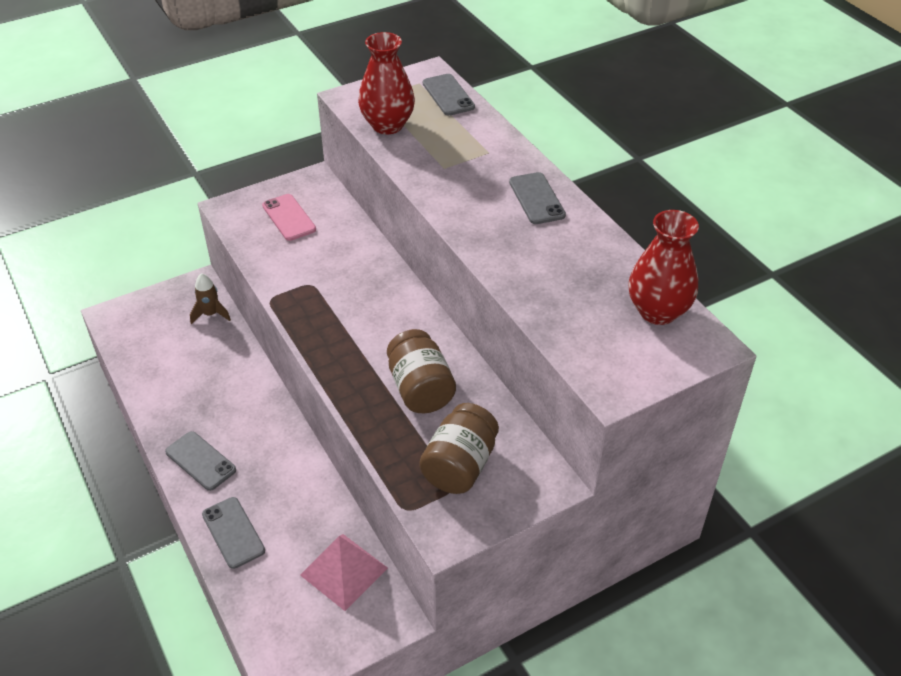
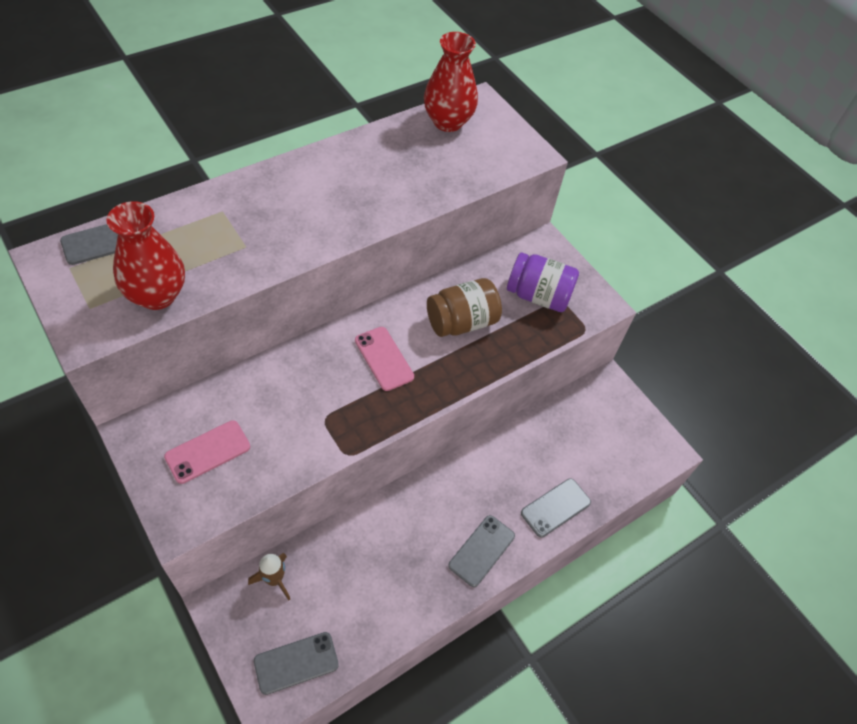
camera: 100 degrees left, 10 degrees up
pink pyramid [300,534,388,611] -> none
brown jar [419,403,499,494] -> purple jar [507,252,579,312]
grey phone [509,172,566,224] -> grey phone moved to [254,632,339,695]
none -> pink phone [355,327,414,391]

